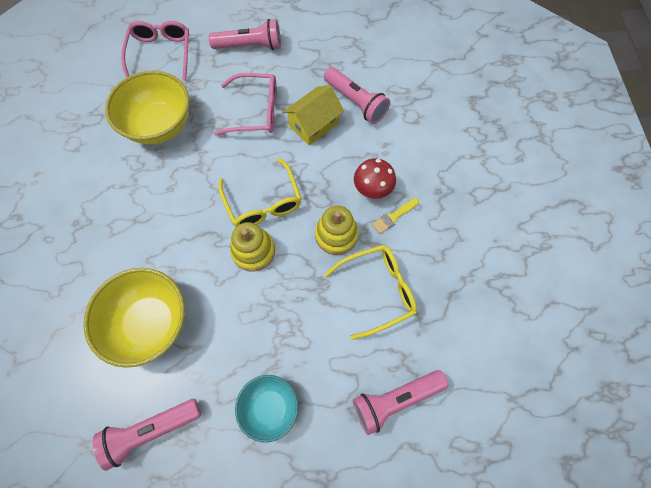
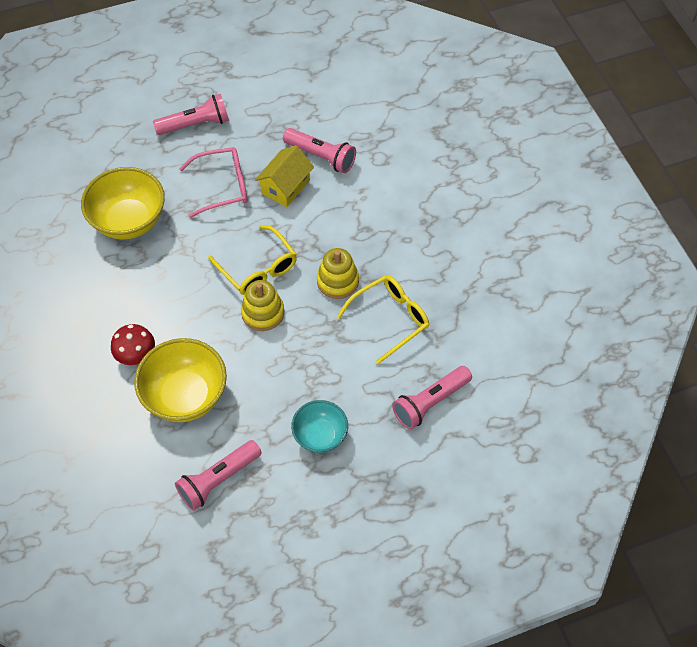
camera: 15 degrees left, 10 degrees down
pink glasses [121,21,189,81] -> none
red mushroom [354,158,396,199] -> red mushroom moved to [111,324,155,365]
yellow brush [372,198,419,234] -> none

